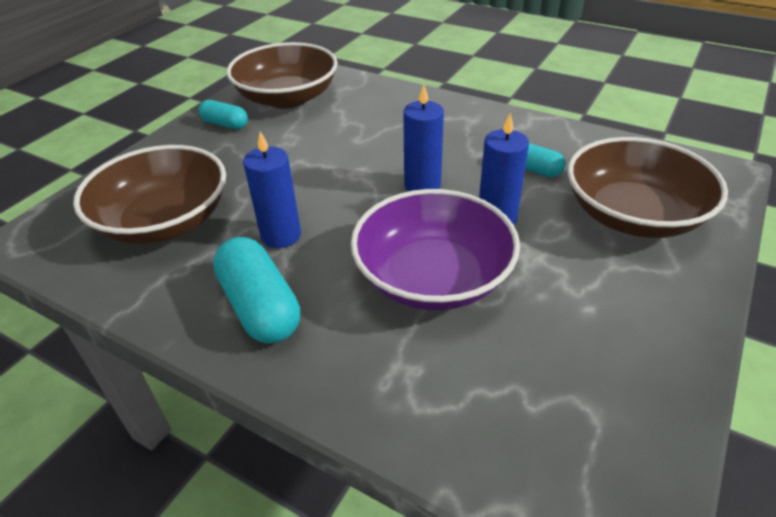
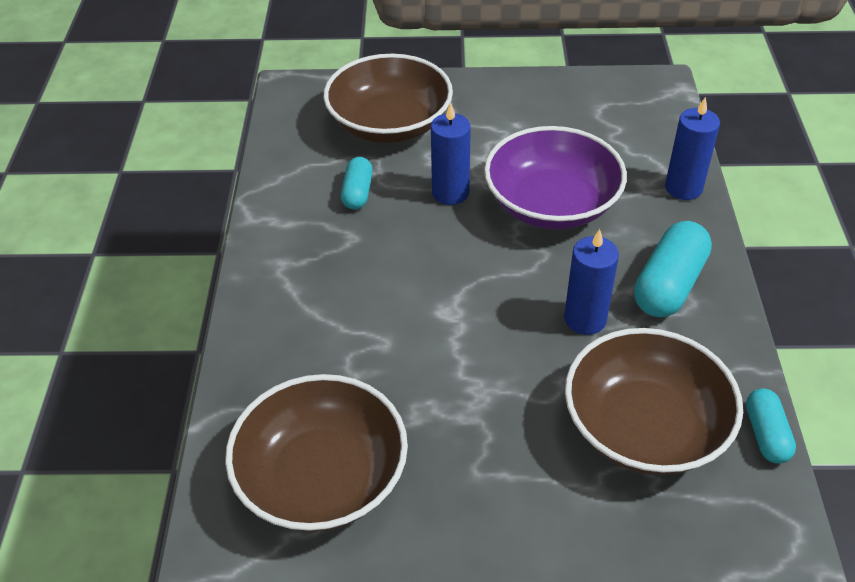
camera: 120 degrees left, 5 degrees up
turquoise capsule [198,100,248,129] -> turquoise capsule moved to [746,388,796,464]
blue candle [403,85,444,192] -> blue candle moved to [665,97,720,200]

